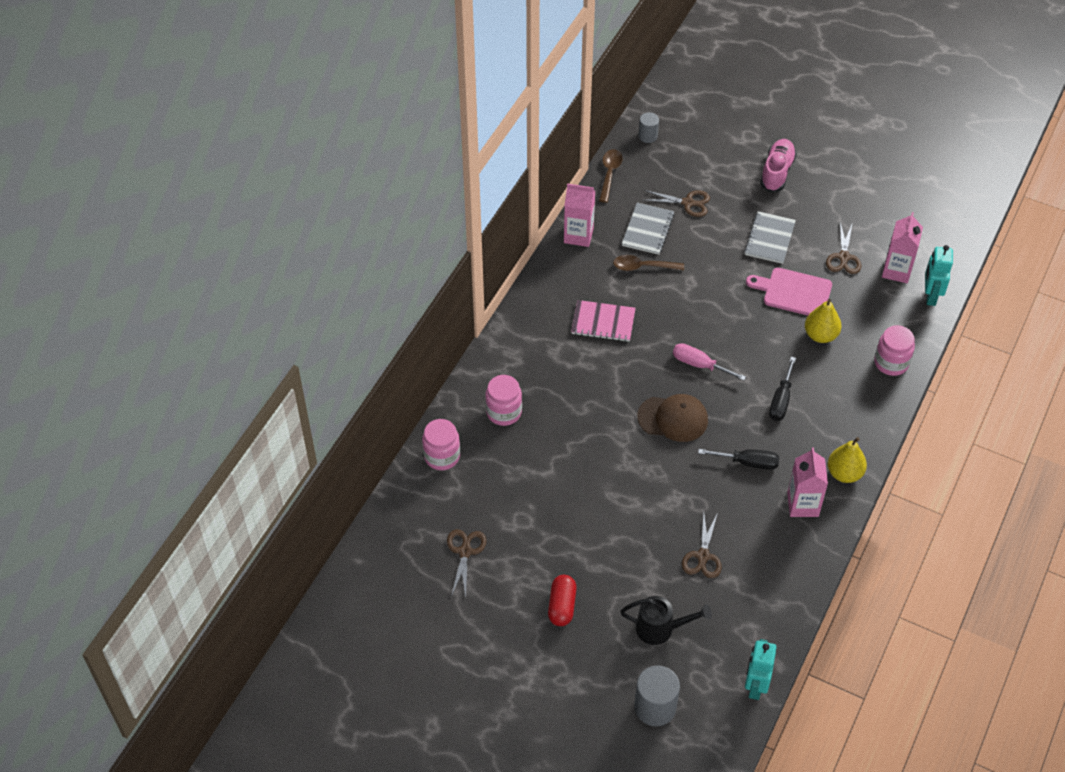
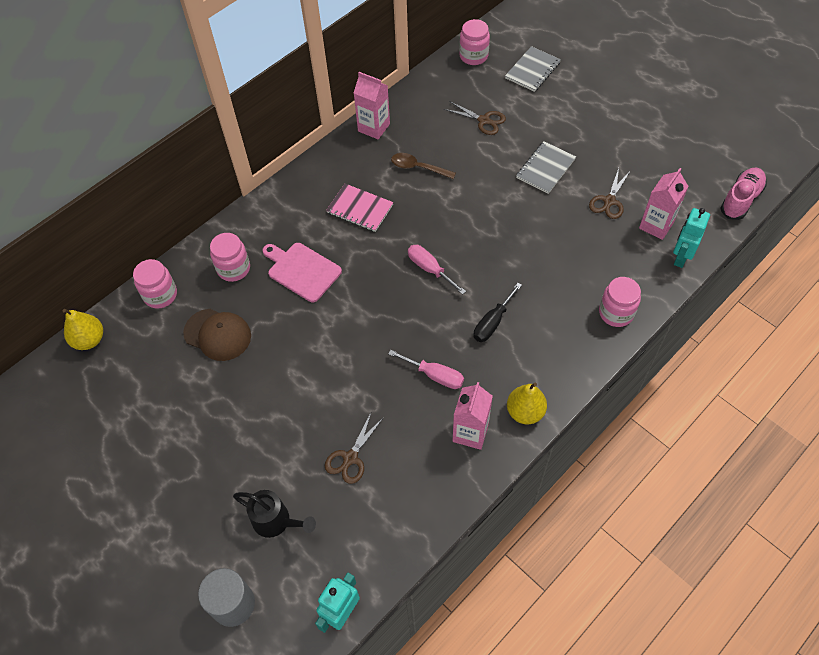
camera: 20 degrees right, 5 degrees up
brown scissors [447,529,486,597] -> none
red capsule [548,575,577,626] -> none
brown spoon [599,149,623,203] -> none
grey notebook [622,203,675,255] -> grey notebook moved to [505,46,561,92]
brown cap [637,394,708,442] -> brown cap moved to [183,309,251,361]
grey cylinder [639,112,659,143] -> pink jar [459,19,490,65]
black screwdriver [698,449,779,470] -> pink screwdriver [388,350,464,389]
pink cutting board [746,268,832,316] -> pink cutting board moved to [262,243,342,302]
pink shoe [760,139,797,192] -> pink shoe moved to [720,168,767,220]
yellow pear [805,299,842,343] -> yellow pear moved to [63,309,103,350]

